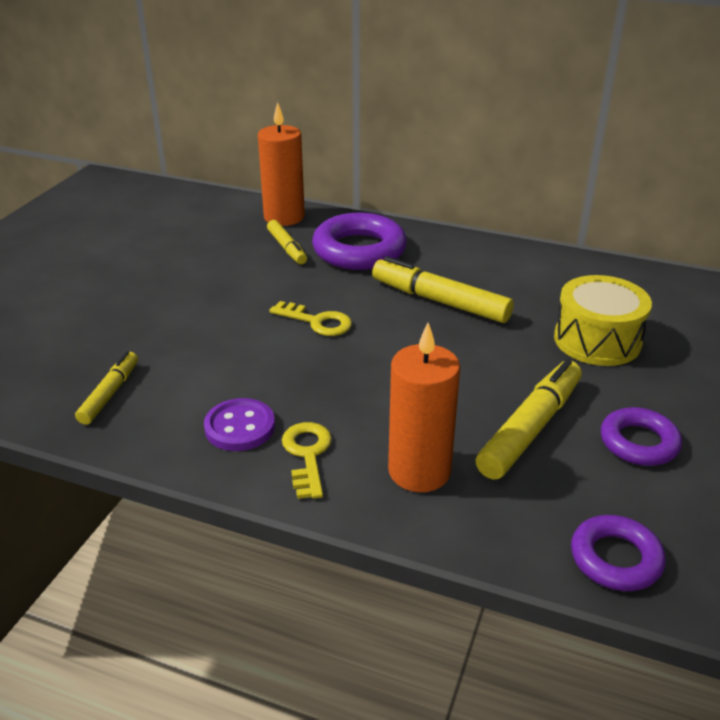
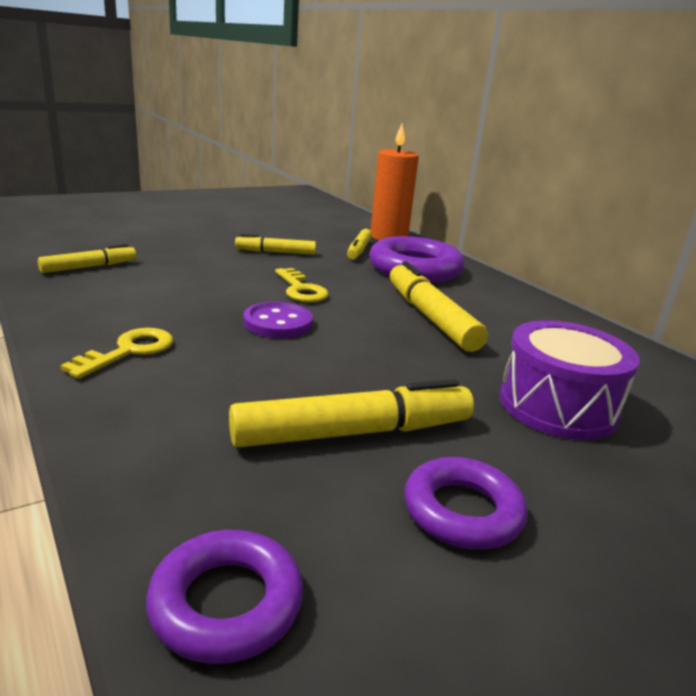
camera: 35 degrees right, 10 degrees down
purple button [204,398,275,451] -> purple button moved to [243,302,313,338]
orange candle [388,323,460,492] -> none
yellow drum [554,275,652,366] -> purple drum [499,320,640,440]
none -> yellow marker [235,234,316,255]

